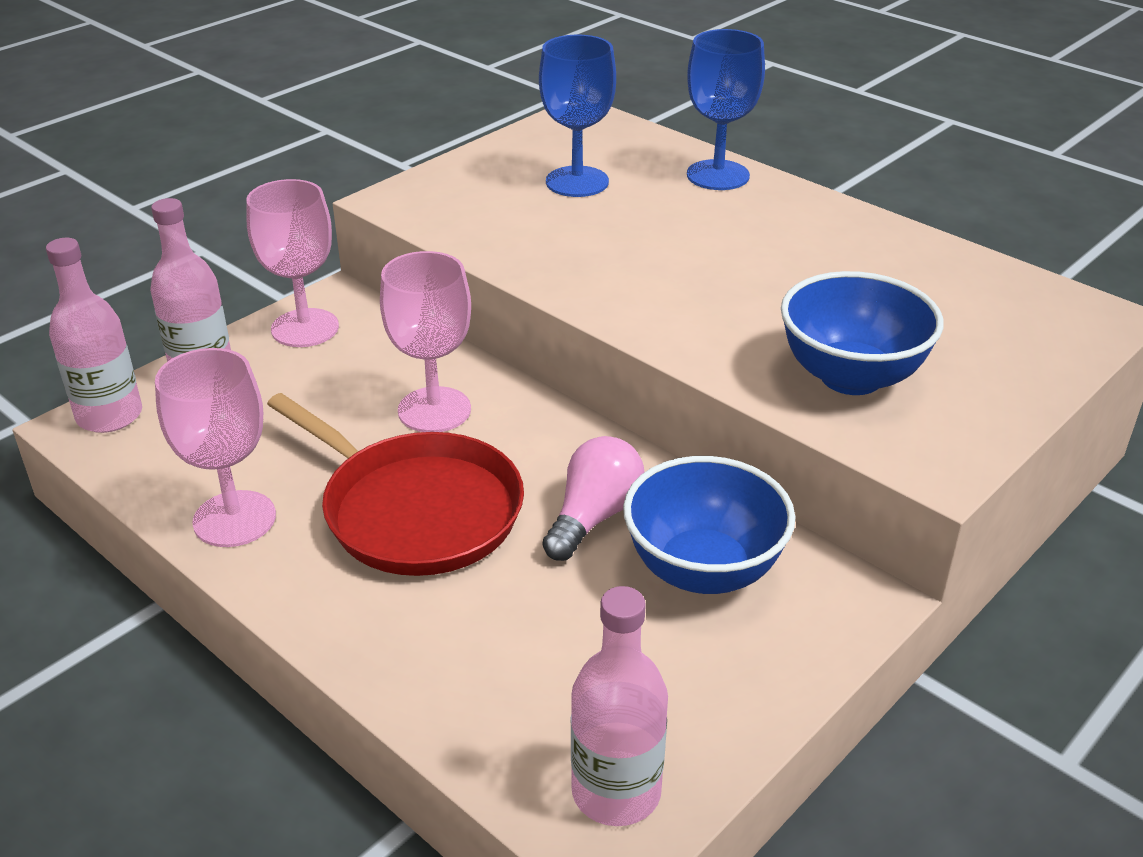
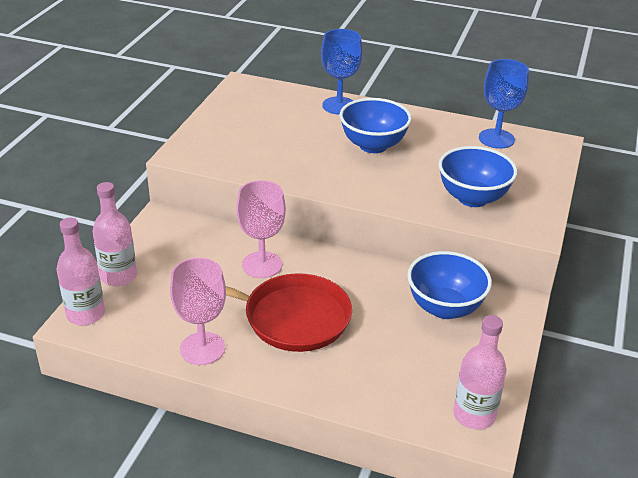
camera: 25 degrees left, 0 degrees up
pink goblet [246,179,339,347] -> none
blue goblet [539,35,616,197] -> blue goblet moved to [479,59,529,149]
pink light bulb [542,436,645,561] -> none
none -> blue bowl [340,98,412,153]

